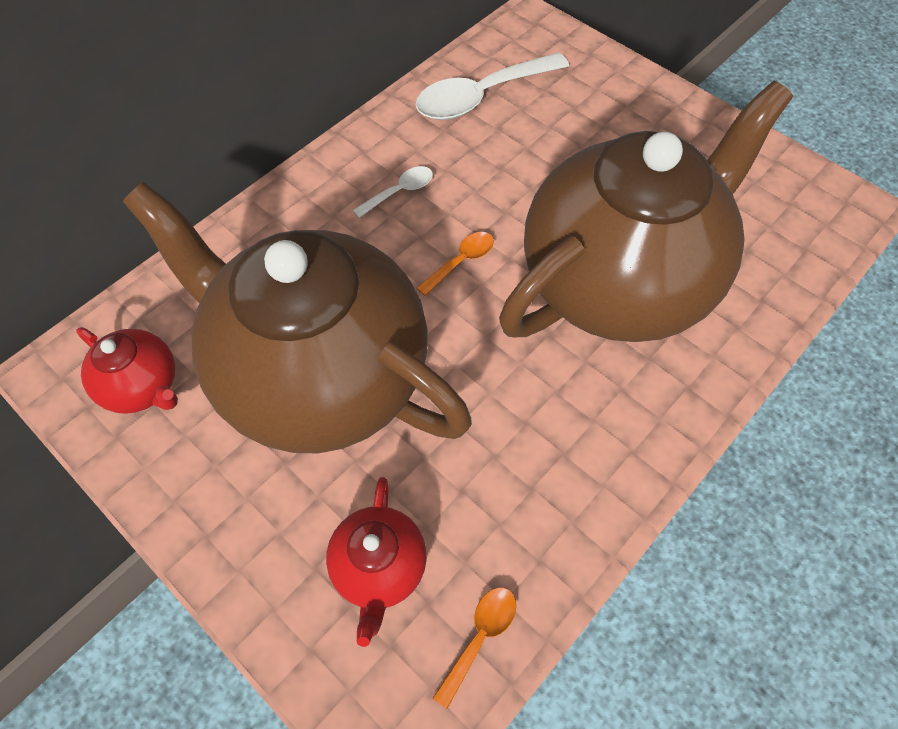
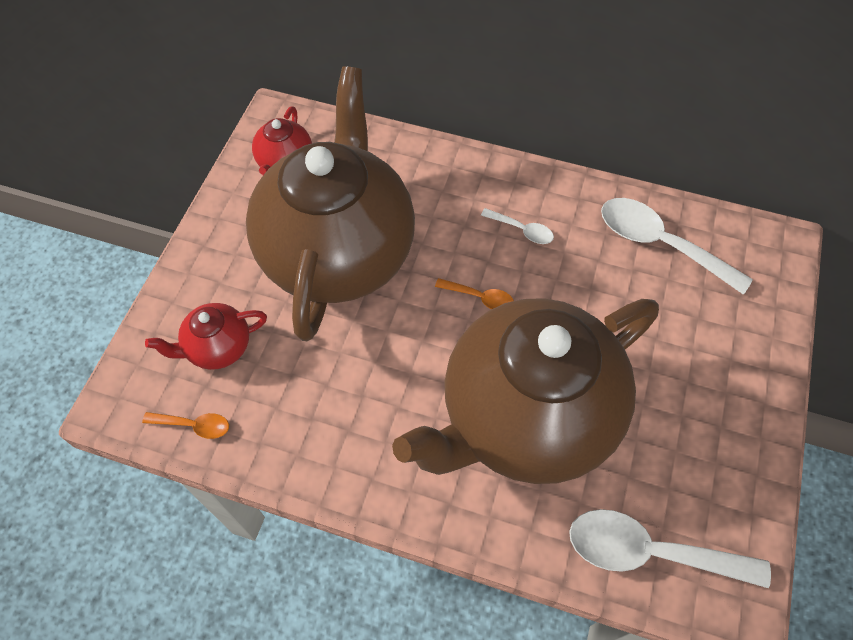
camera: 65 degrees right, 0 degrees up
brown teapot [499,80,793,342] -> brown teapot turned 120 degrees clockwise [392,298,659,484]
none -> white spoon [569,509,771,588]

